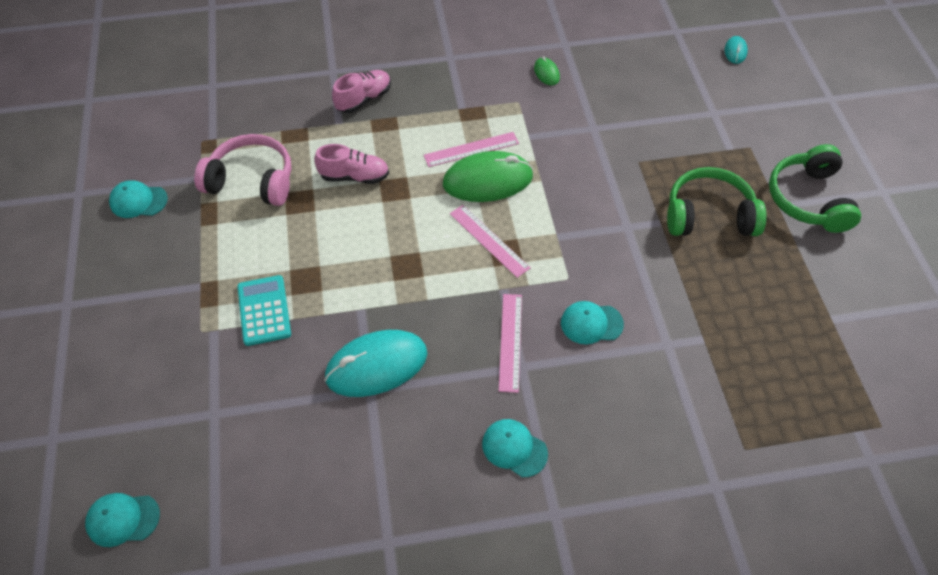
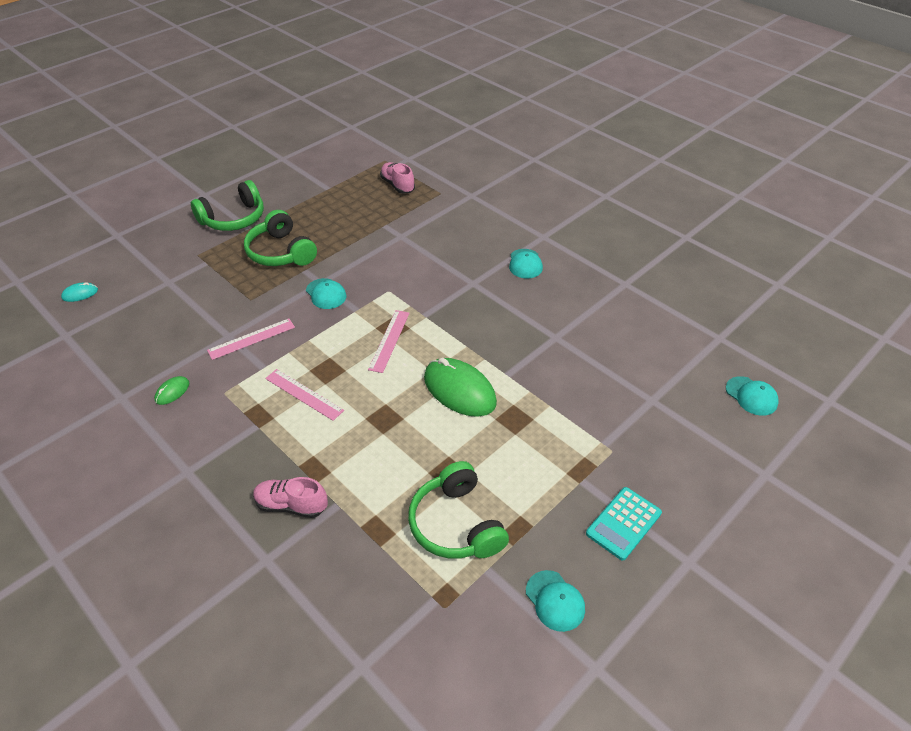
camera: 125 degrees left, 10 degrees down
pink headphones [194,134,291,206] -> green headphones [408,461,509,558]
turquoise calculator [237,275,291,346] -> turquoise calculator moved to [586,487,662,560]
pink shoe [314,144,389,184] -> pink shoe moved to [380,162,415,194]
turquoise mouse [324,330,427,397] -> none
green mouse [443,151,533,202] -> green mouse moved to [424,358,497,417]
pink ruler [499,294,522,393] -> pink ruler moved to [207,319,295,360]
turquoise cap [561,301,624,344] -> turquoise cap moved to [306,278,347,309]

